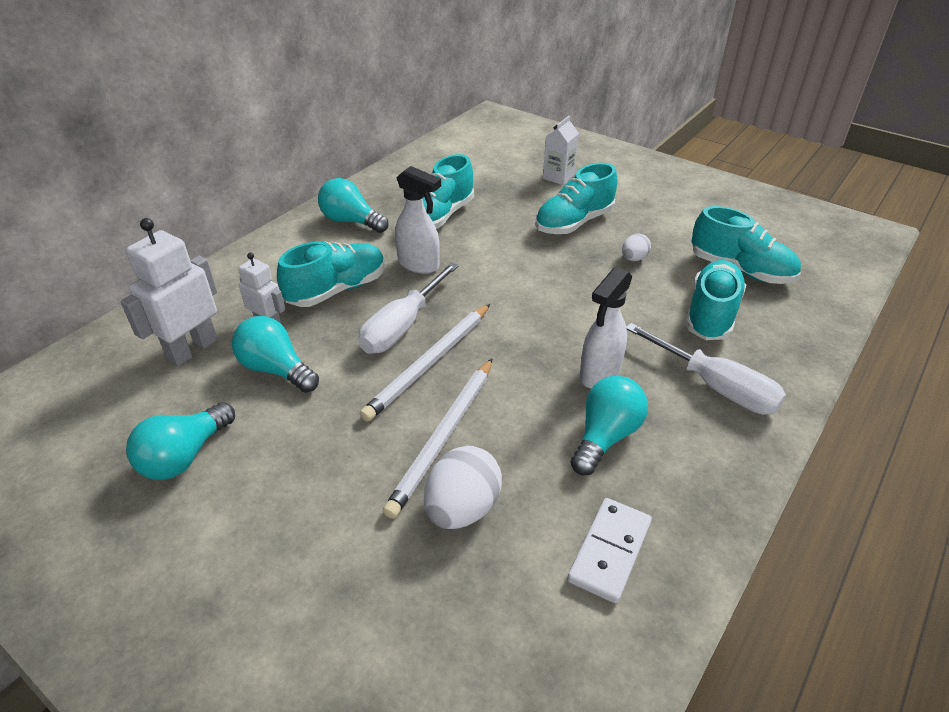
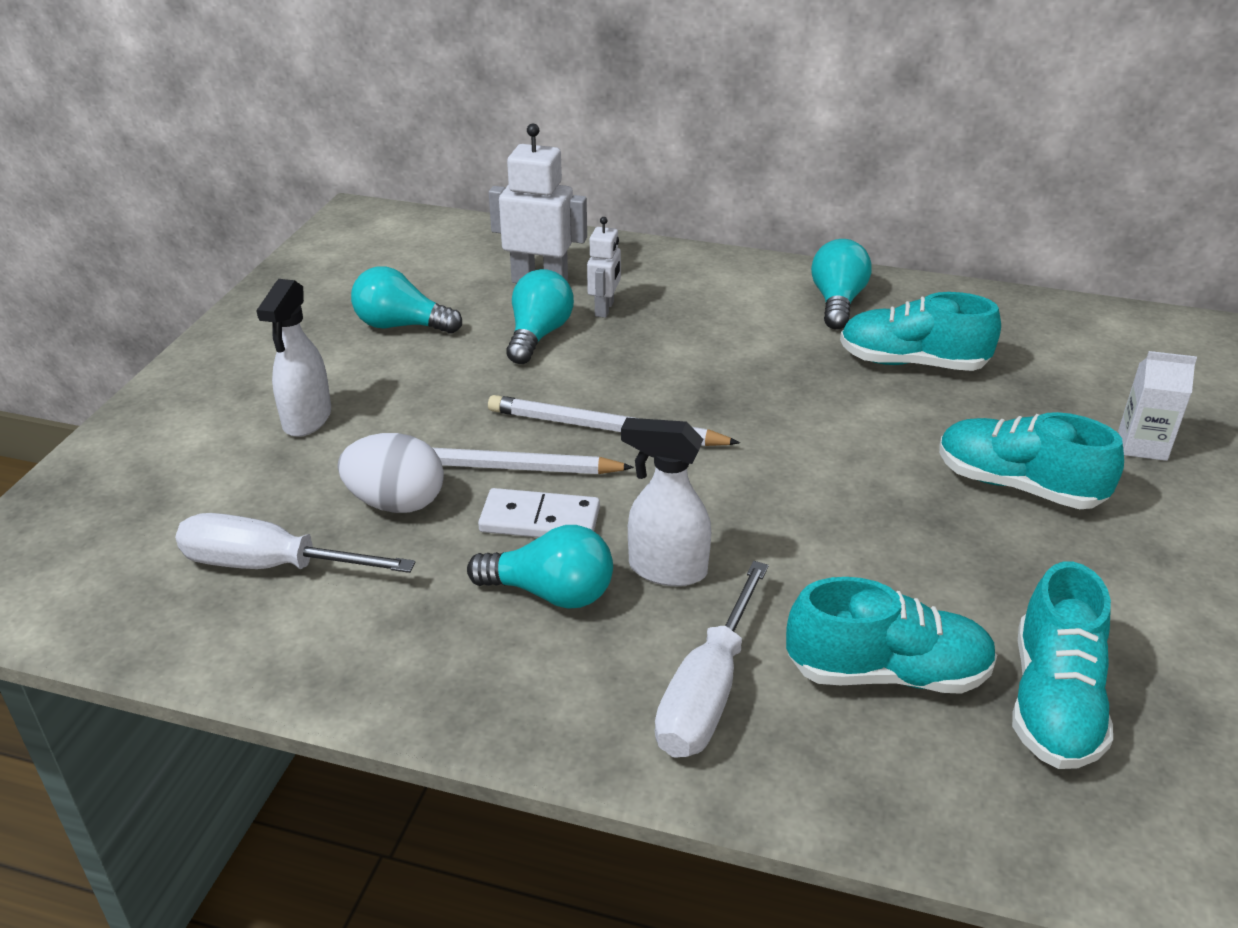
camera: 70 degrees right, 5 degrees down
turquoise shoe [277,241,385,307] -> none
white screwdriver [358,262,459,354] -> white screwdriver moved to [175,513,415,573]
white spray bottle [395,166,441,274] -> white spray bottle moved to [256,279,331,437]
white domino [567,498,652,603] -> white domino moved to [478,488,600,537]
white egg [622,233,651,261] -> none

